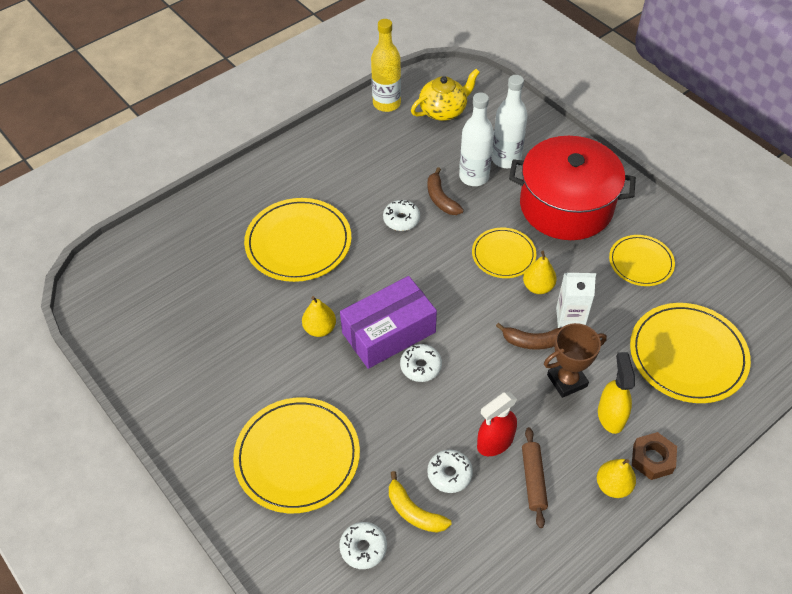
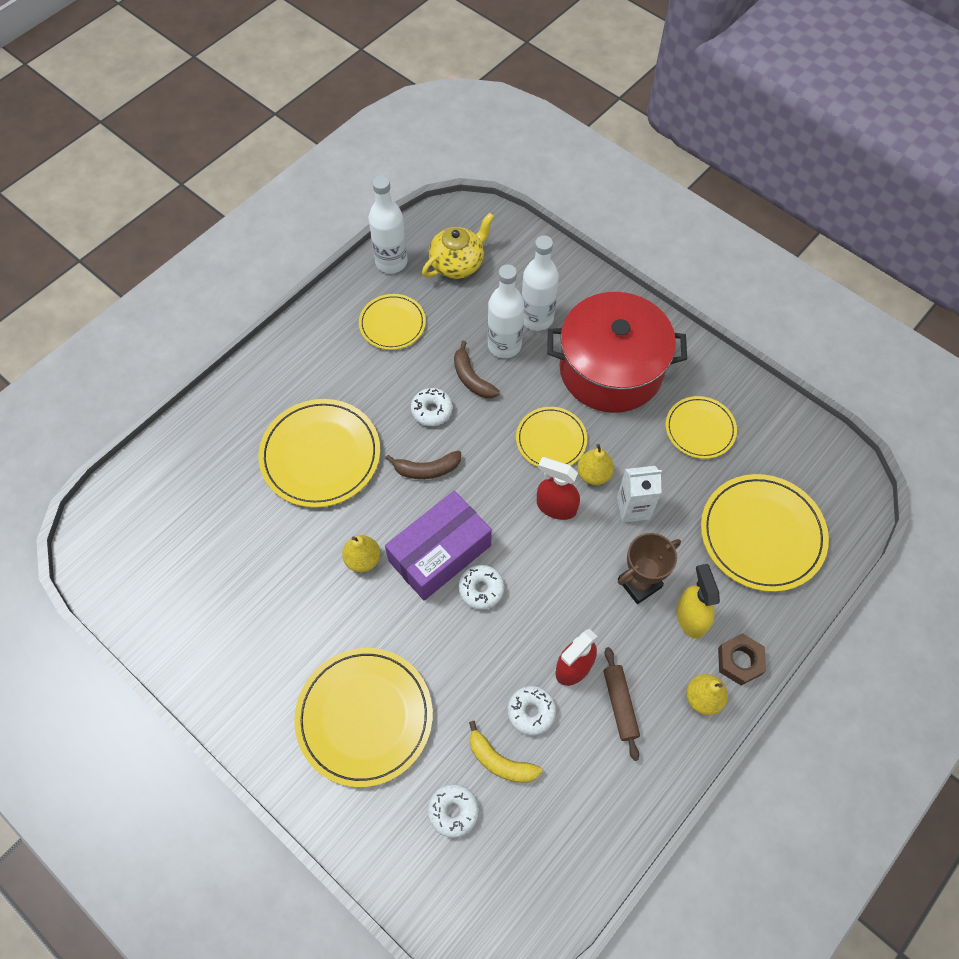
camera: 10 degrees left, 10 degrees up
yellow bottle [371,19,401,112] -> white bottle [368,176,408,274]
brown banana [496,323,562,350] -> brown banana moved to [385,451,461,479]
none -> yellow plate [359,294,426,350]
none -> red spray bottle [537,457,580,520]

